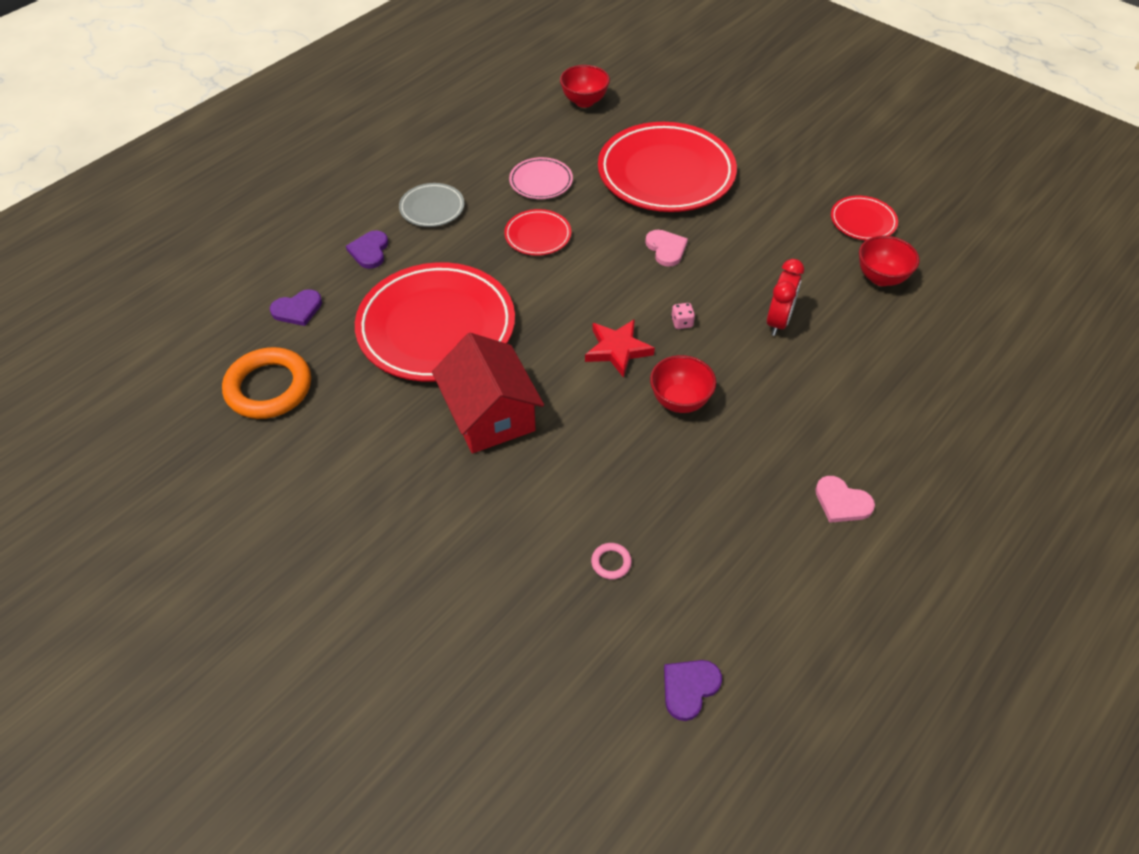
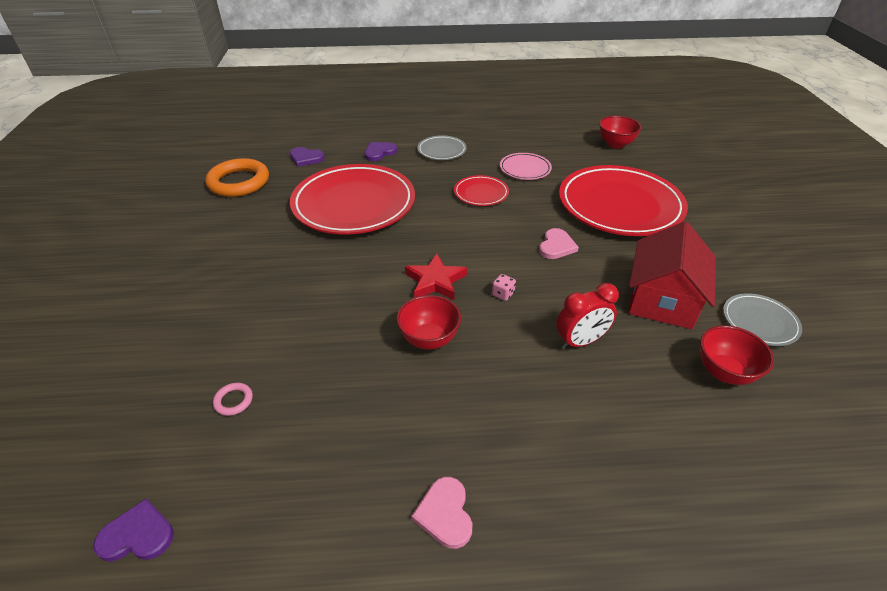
camera: 45 degrees right, 10 degrees down
red house [432,333,544,453] -> red house moved to [628,221,716,329]
red plate [831,196,898,240] -> grey plate [723,293,802,346]

